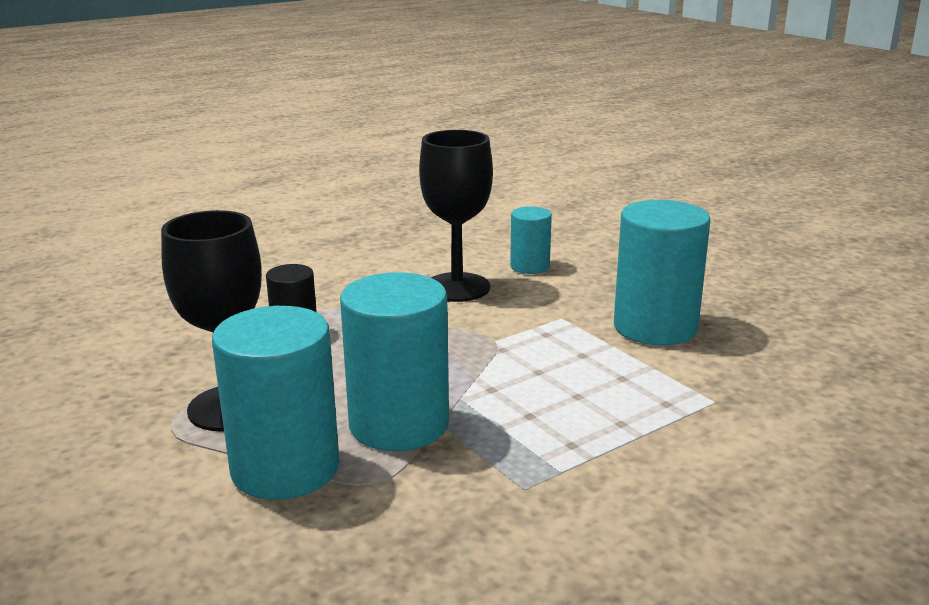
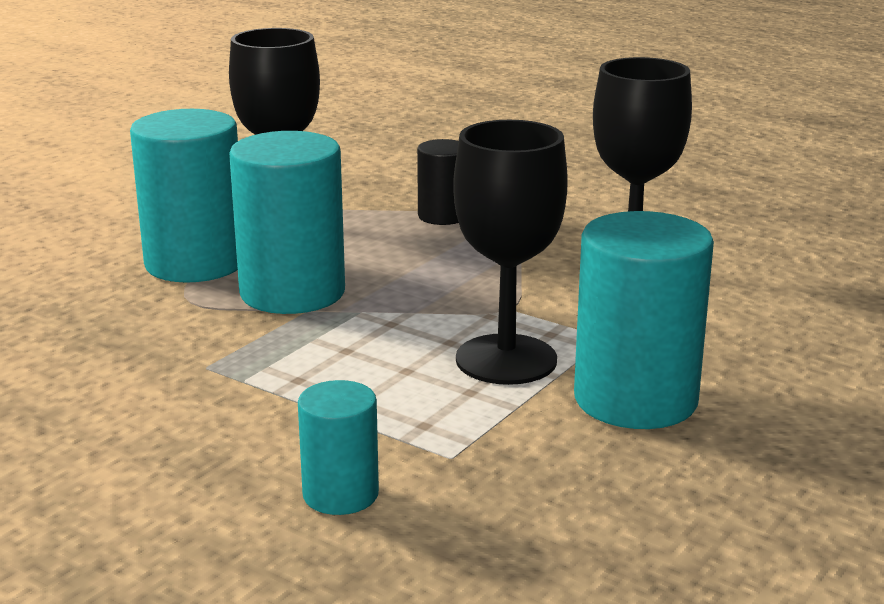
camera: 70 degrees right, 0 degrees up
turquoise cylinder [510,206,552,274] -> turquoise cylinder moved to [298,380,379,515]
none -> black goblet [453,120,568,385]

